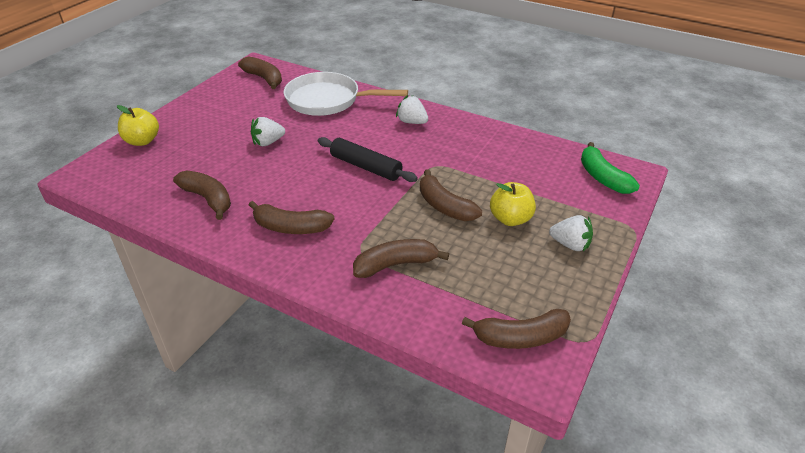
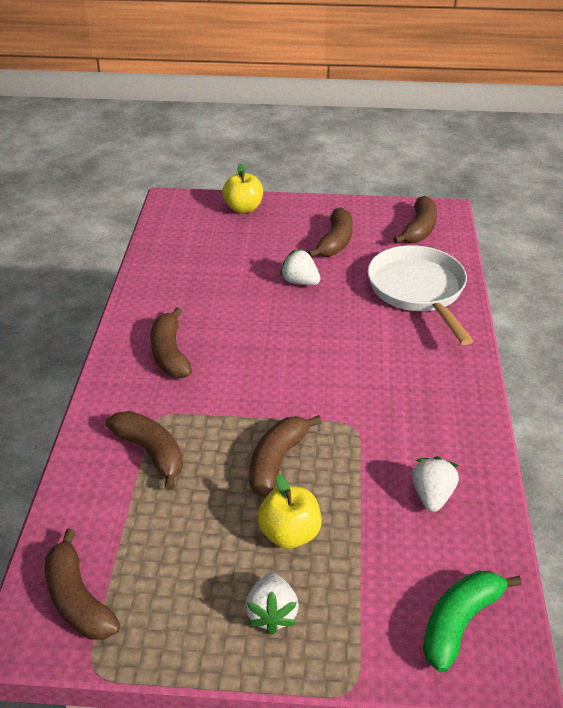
camera: 65 degrees right, 0 degrees up
brown banana [173,170,231,220] -> brown banana moved to [308,207,353,257]
black rolling pin [318,137,418,182] -> none
white strawberry [396,95,428,124] -> white strawberry moved to [412,456,459,512]

